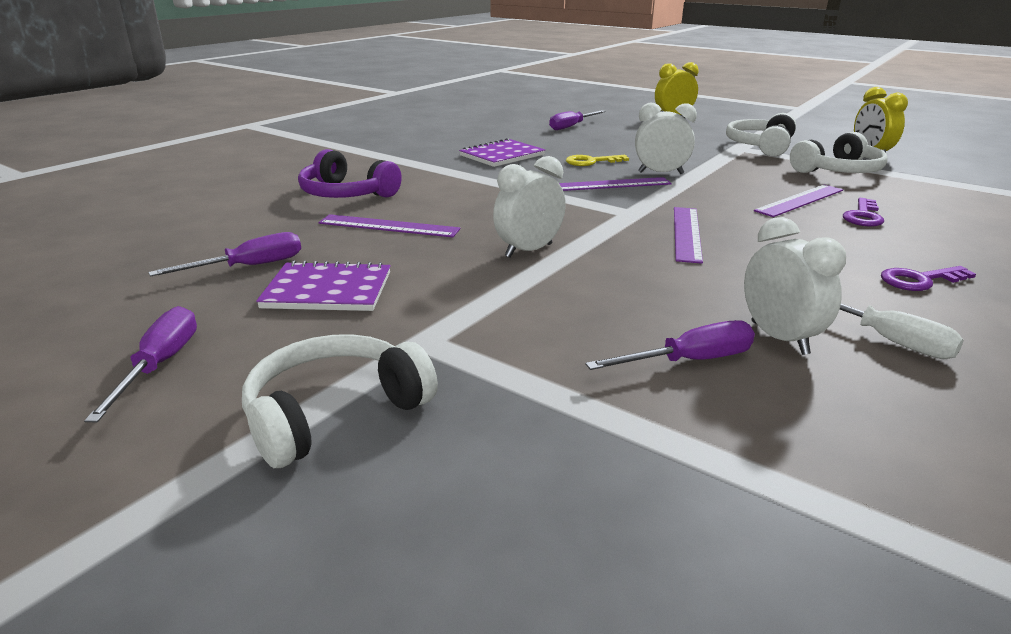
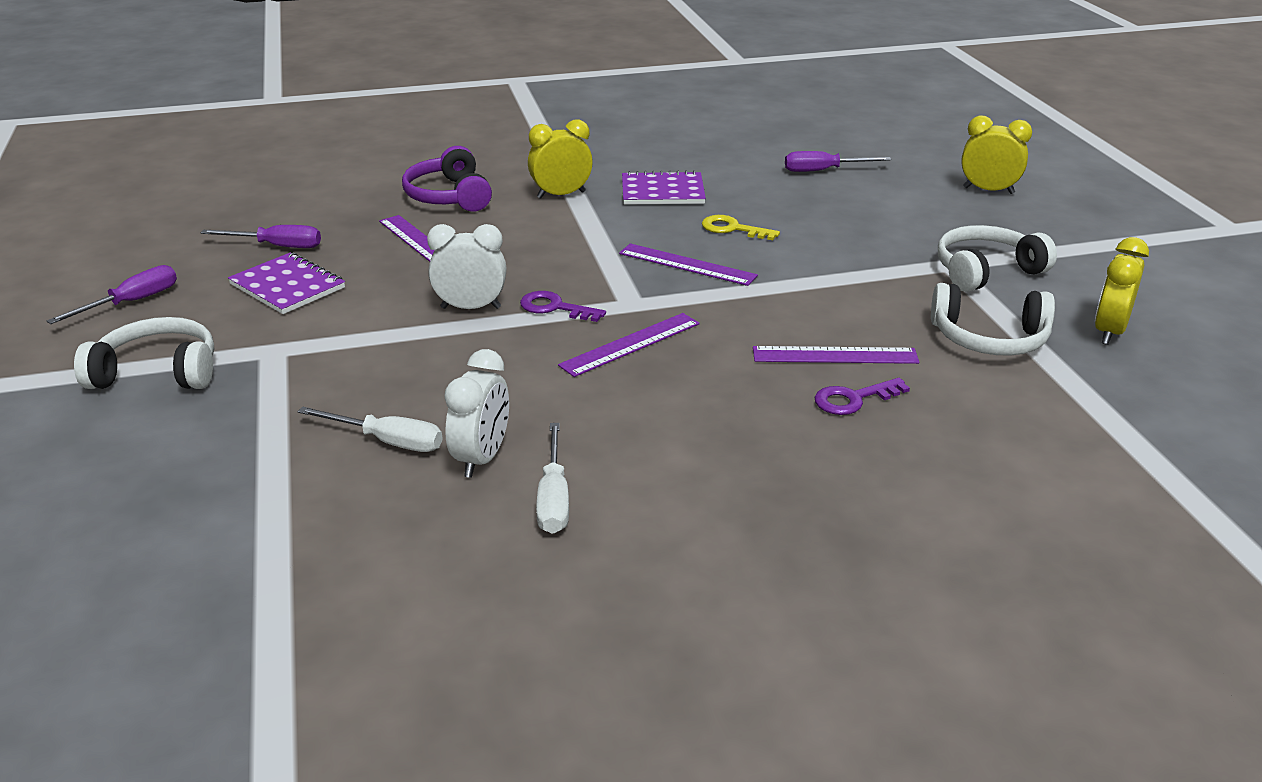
camera: 40 degrees right, 5 degrees up
purple screwdriver [585,320,755,370] -> white screwdriver [297,406,443,452]
white clock [635,103,697,174] -> none
purple key [881,266,976,291] -> purple key moved to [520,291,606,322]
none -> yellow clock [528,119,593,199]

